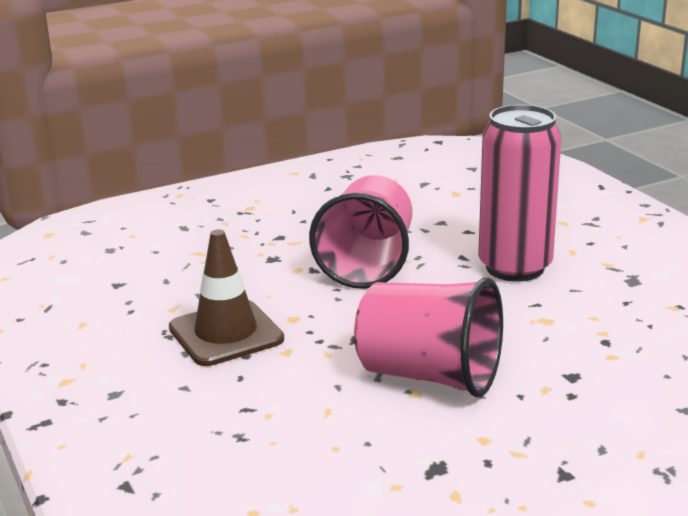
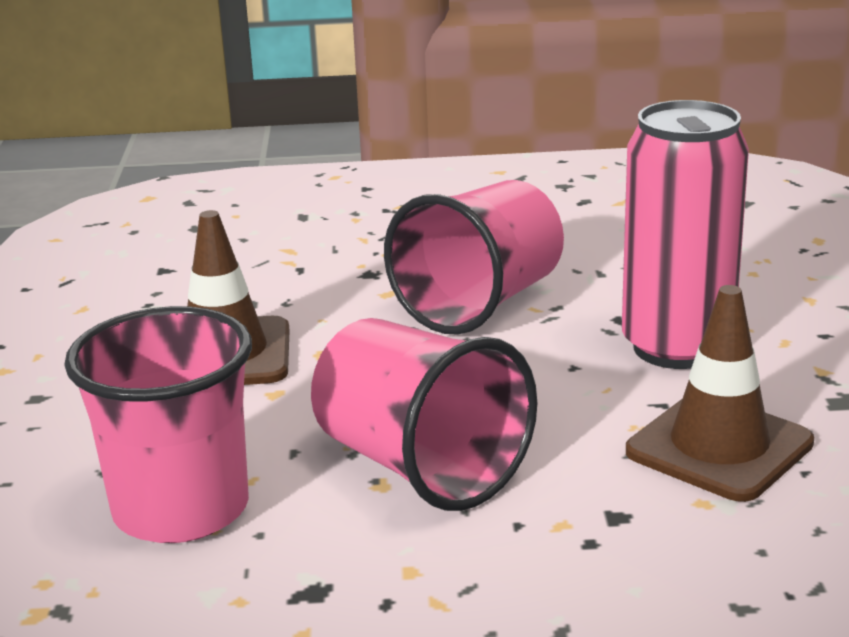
camera: 25 degrees right, 0 degrees up
none -> pink cup [64,306,252,543]
none -> brown traffic cone [626,285,814,502]

